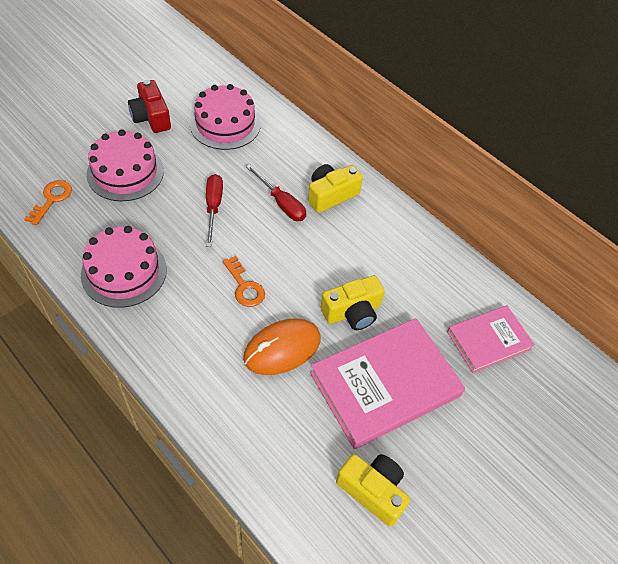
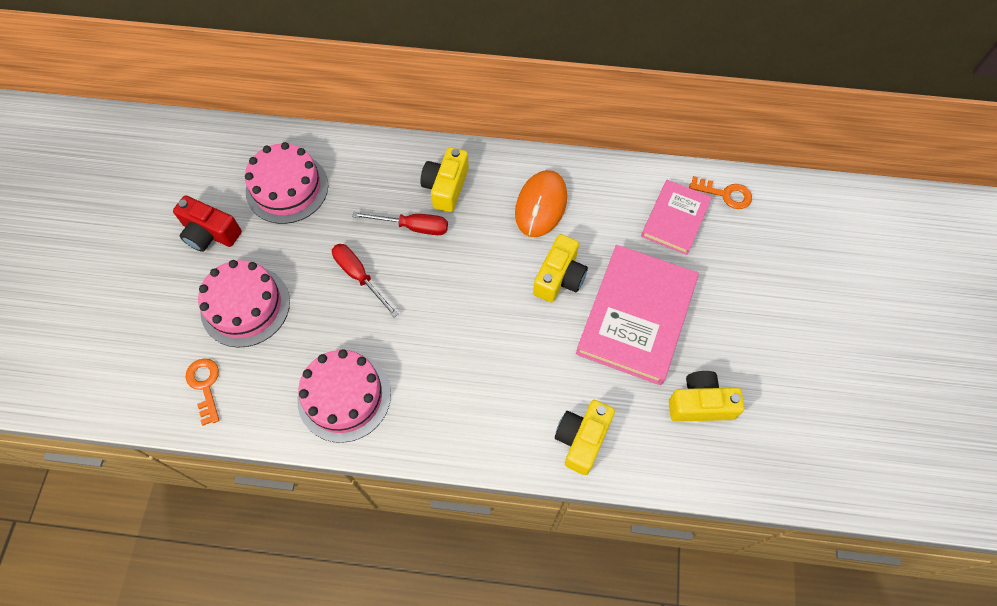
camera: 35 degrees left, 10 degrees up
orange key [223,256,265,307] -> orange key moved to [689,176,752,209]
orange mouse [243,318,321,375] -> orange mouse moved to [515,170,567,237]
none -> yellow camera [555,400,615,475]

